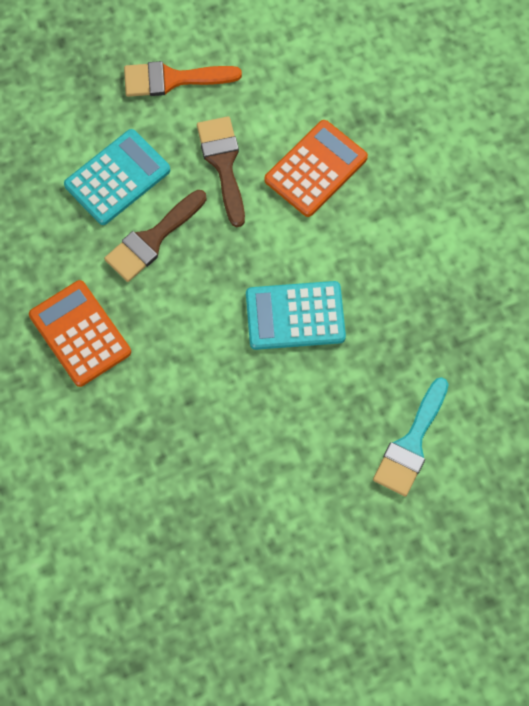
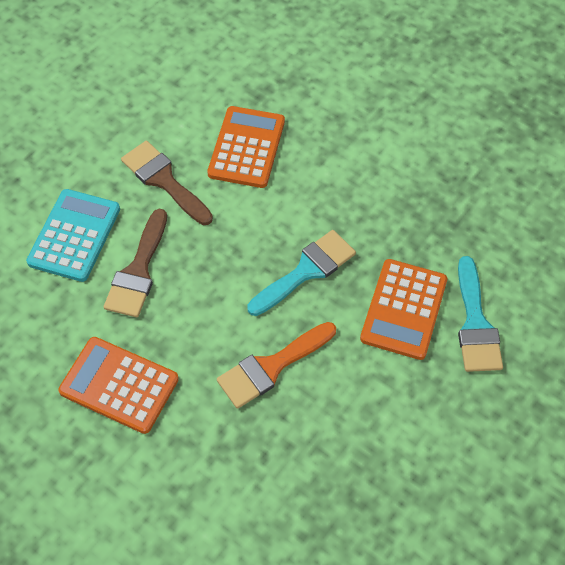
camera: 30 degrees left, 10 degrees down
orange brush [124,61,242,97] -> orange brush moved to [217,322,336,409]
turquoise calculator [246,281,346,350] -> turquoise brush [248,230,356,316]
none -> orange calculator [360,259,447,360]

